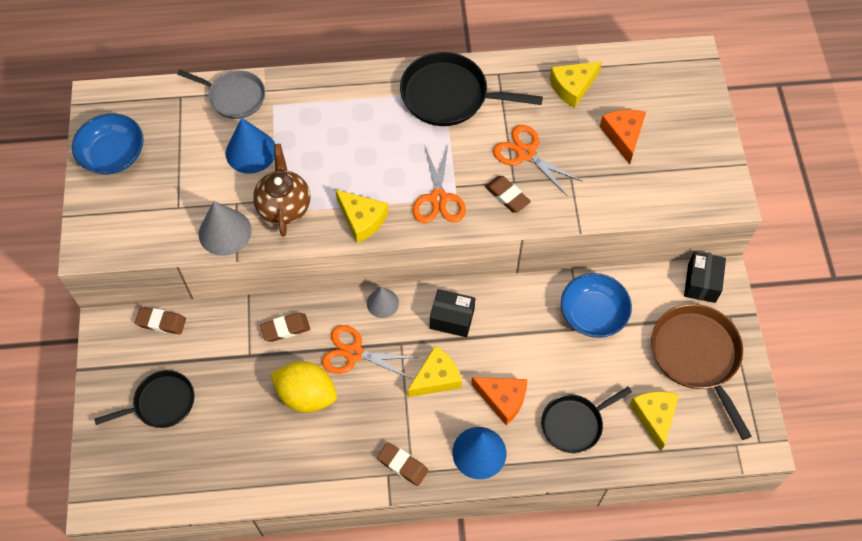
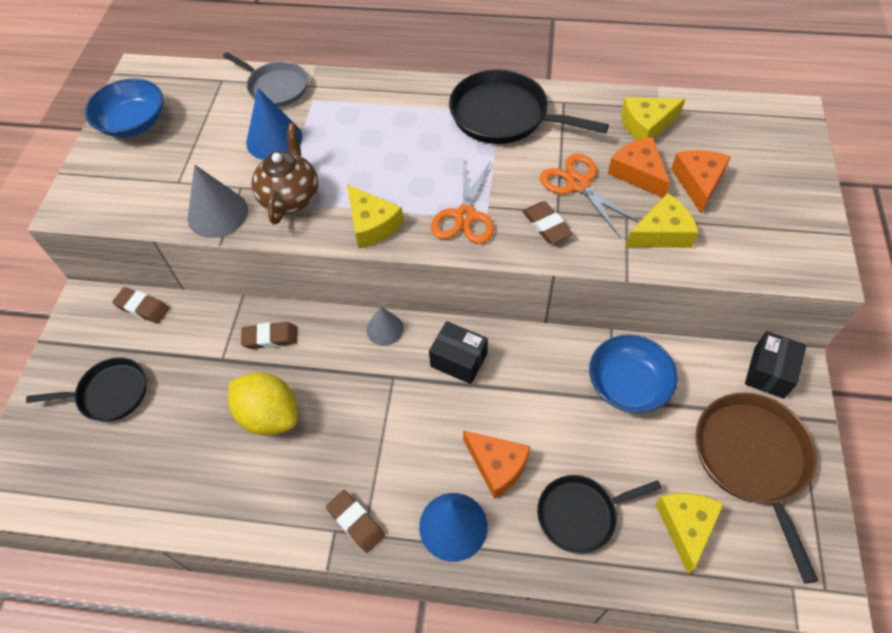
camera: 15 degrees right, 5 degrees down
orange scissors [322,325,419,379] -> none
yellow cheese [407,346,462,397] -> yellow cheese moved to [626,193,699,248]
none -> orange cheese [608,137,670,198]

